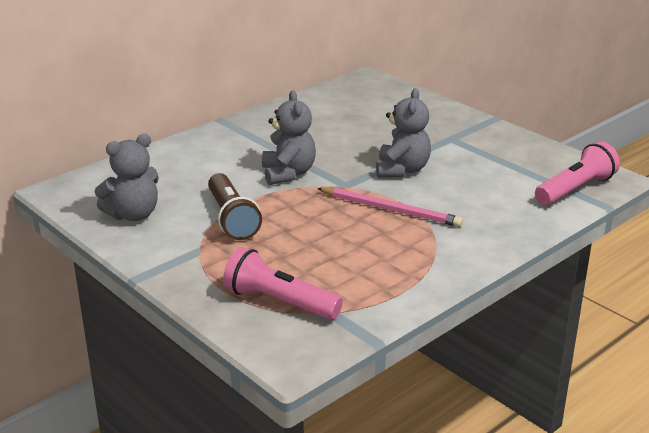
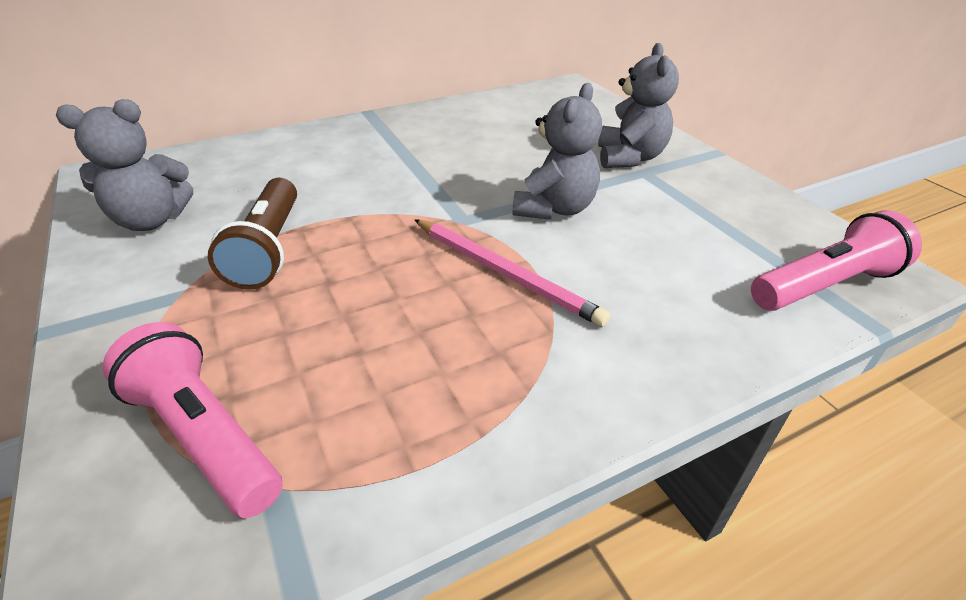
camera: 15 degrees right, 10 degrees up
grey teddy bear [262,90,316,185] -> grey teddy bear moved to [598,43,679,168]

